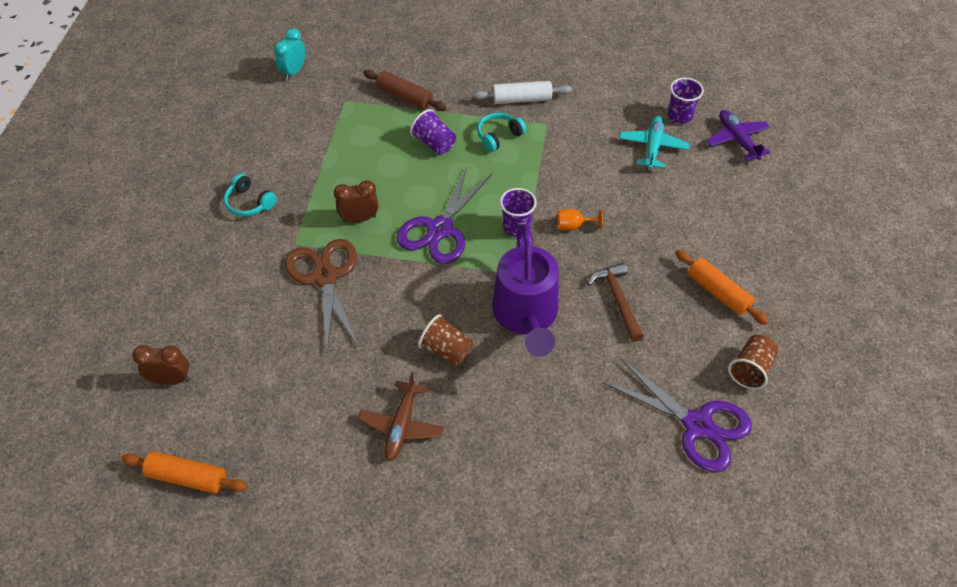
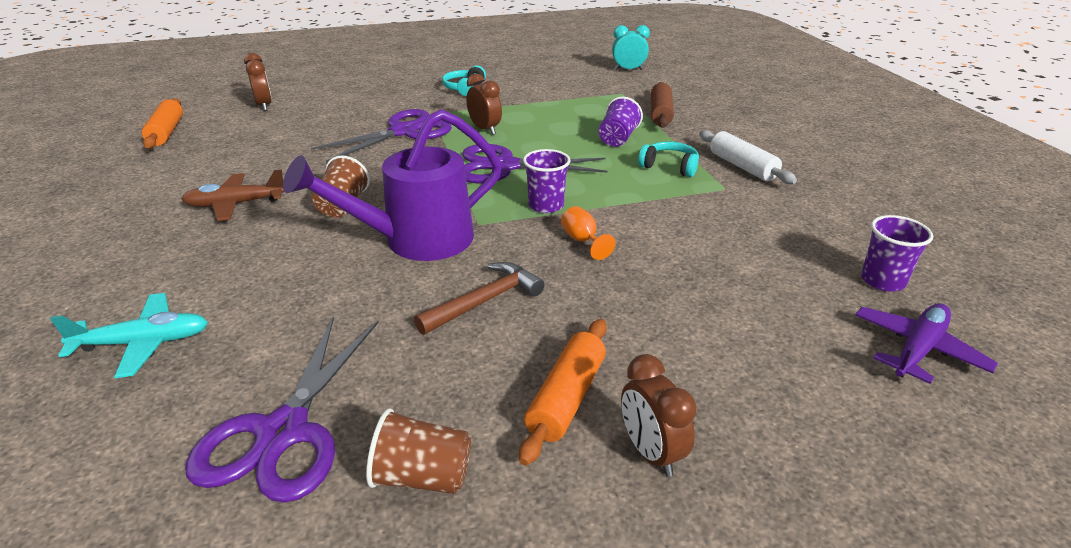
camera: 65 degrees right, 20 degrees down
brown scissors [285,239,359,353] -> purple scissors [311,109,452,162]
turquoise plane [619,116,690,169] -> turquoise plane moved to [50,293,208,378]
none -> brown clock [621,354,697,477]

